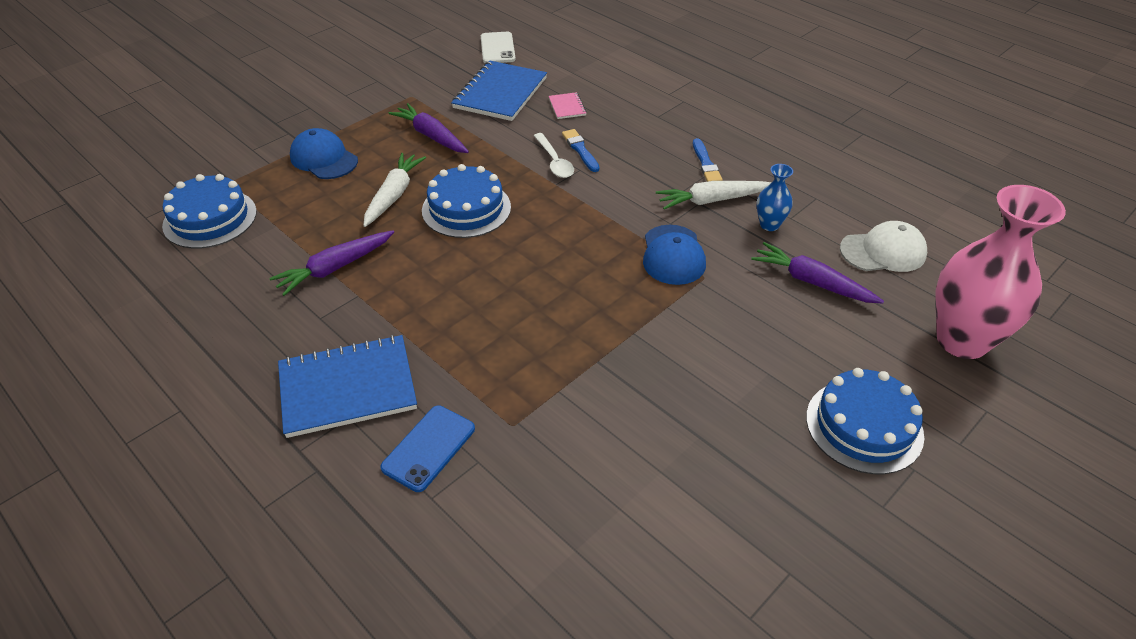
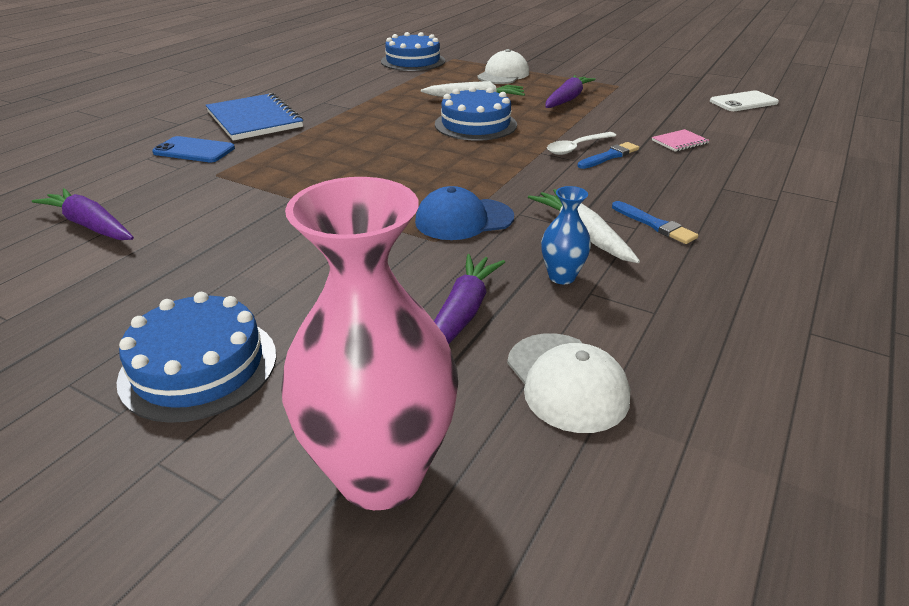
camera: 75 degrees right, 10 degrees down
purple carrot [269,230,394,296] -> purple carrot moved to [32,188,134,240]
blue cap [290,128,358,179] -> white cap [477,49,529,84]
blue notebook [451,60,547,121] -> none
blue brush [693,138,722,182] -> blue brush turned 105 degrees counterclockwise [612,201,698,244]

